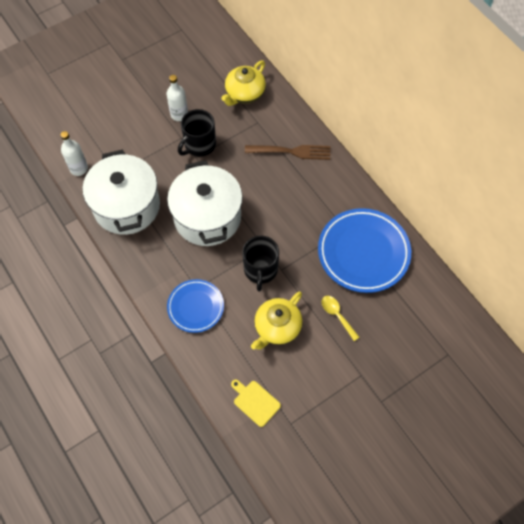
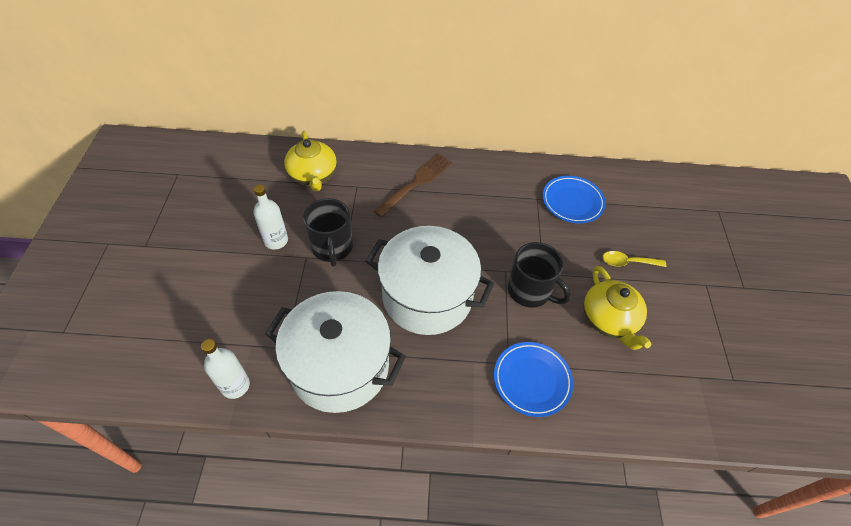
camera: 55 degrees left, 10 degrees down
yellow cutting board [231,379,281,427] -> none
blue plate [318,208,411,293] -> blue plate [542,176,606,223], size x0.59

